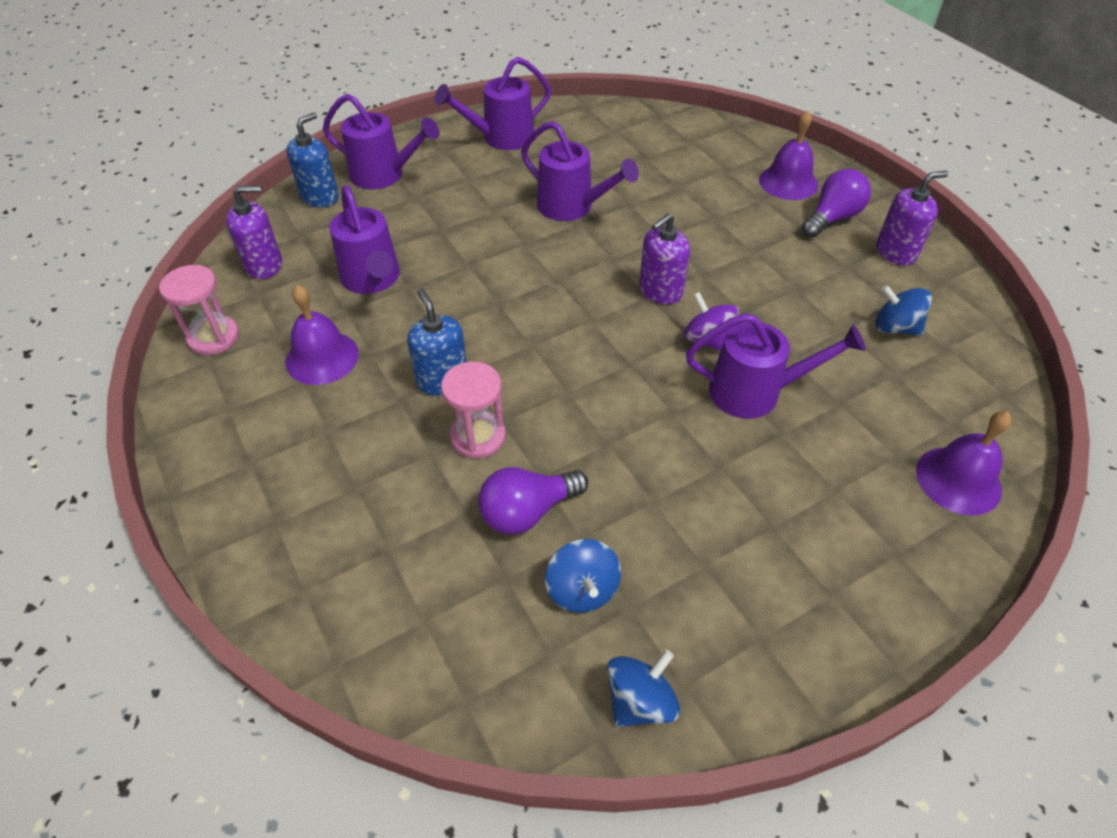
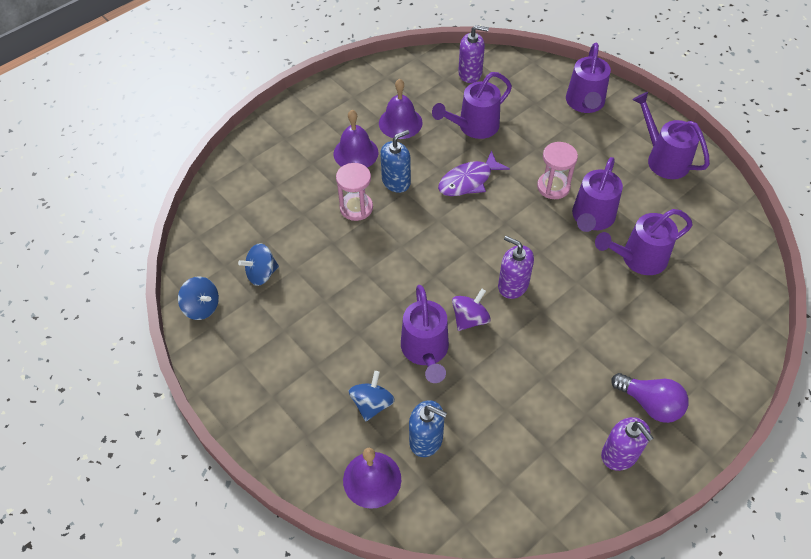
camera: 80 degrees right, 5 degrees up
pink hourglass [159,265,239,355] -> pink hourglass moved to [537,142,578,199]
purple soap dispenser [226,186,282,279] -> purple soap dispenser turned 60 degrees counterclockwise [458,25,489,83]
blue soap dispenser [286,112,339,207] -> blue soap dispenser moved to [409,400,447,457]
purple light bulb [478,467,588,535] -> none
purple bell [759,110,818,200] -> purple bell moved to [334,110,378,167]
blue spinning top [875,285,932,335] -> blue spinning top moved to [349,371,395,421]
none -> purple fish [438,150,510,196]
none -> purple watering can [595,209,693,275]

